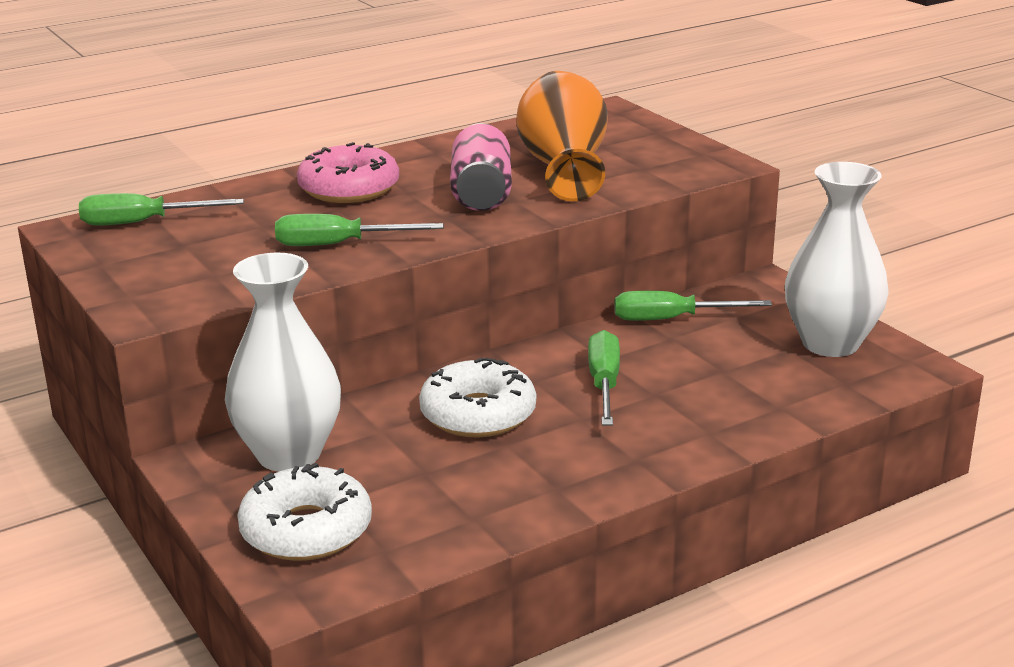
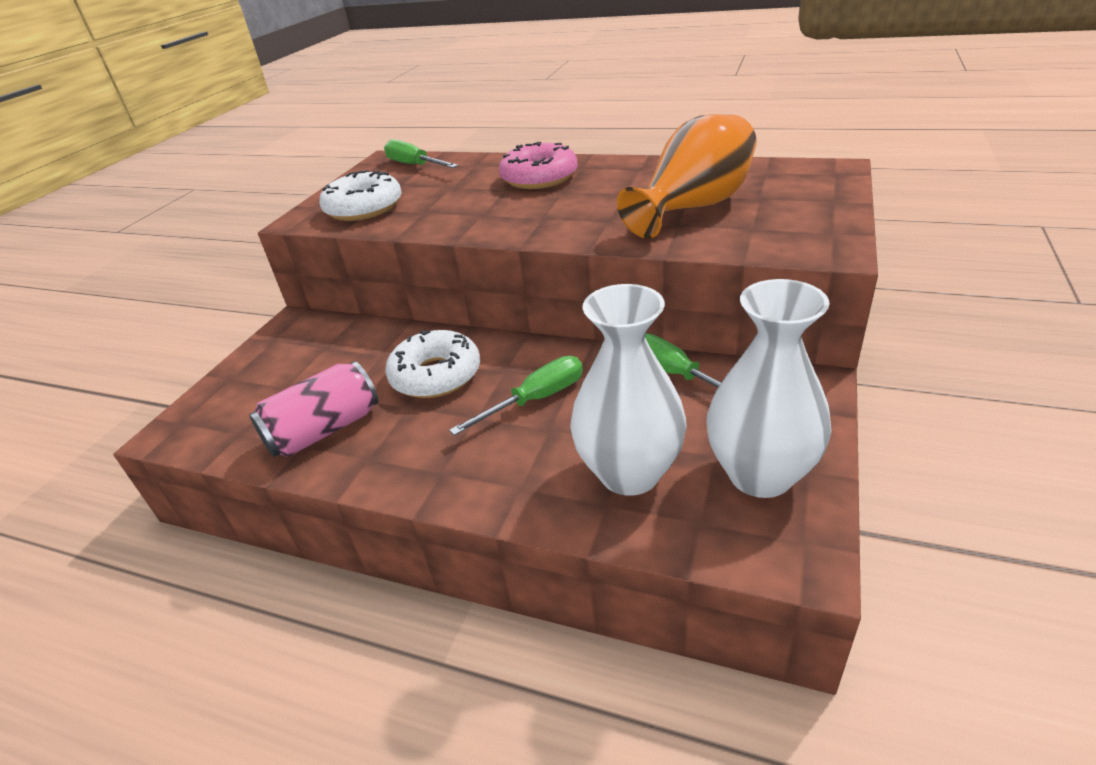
camera: 55 degrees right, 10 degrees up
white vase [225,253,341,472] -> white vase moved to [570,284,687,496]
white donut [237,463,372,561] -> white donut moved to [319,170,402,221]
green screwdriver [275,214,443,246] -> none
pink can [450,123,512,211] -> pink can moved to [249,361,378,457]

